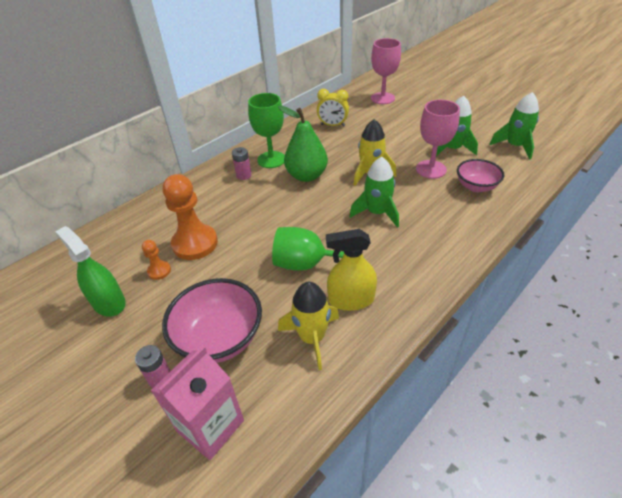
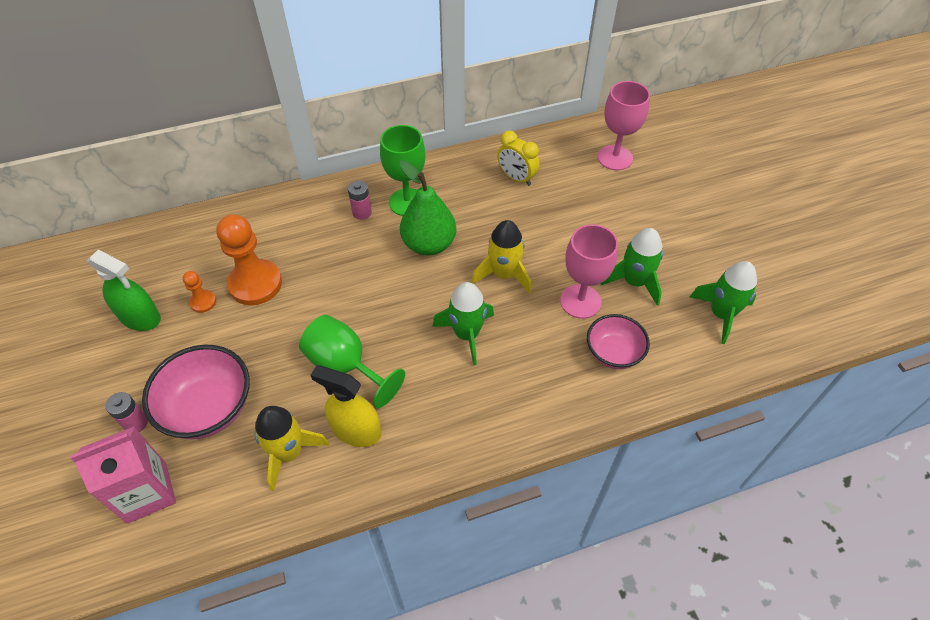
camera: 25 degrees right, 10 degrees up
green spray bottle [55,226,126,317] -> green spray bottle turned 135 degrees clockwise [87,249,161,331]

